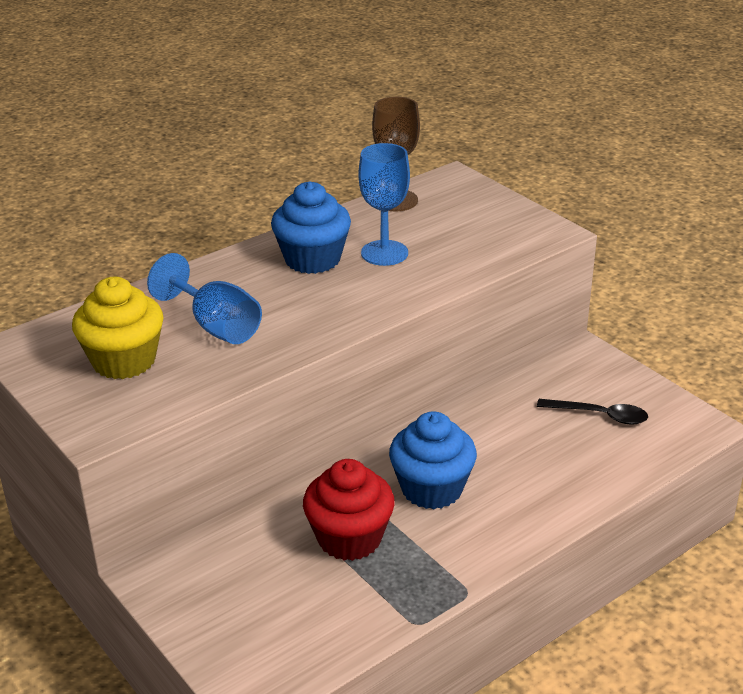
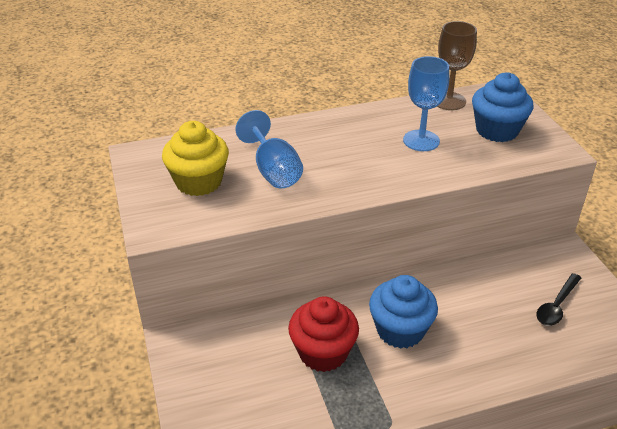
camera: 20 degrees right, 5 degrees up
blue cupcake [271,181,351,274] -> blue cupcake moved to [472,73,533,142]
black spoon [537,399,648,424] -> black spoon turned 90 degrees clockwise [536,273,581,326]

